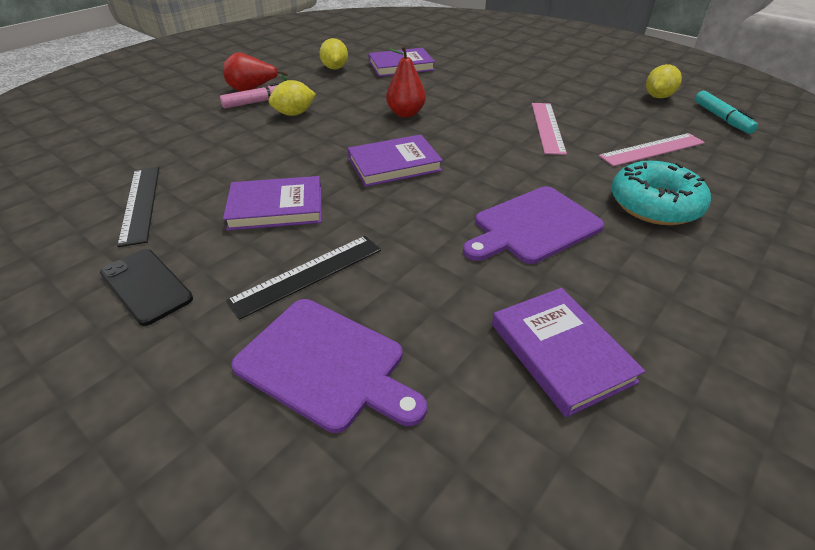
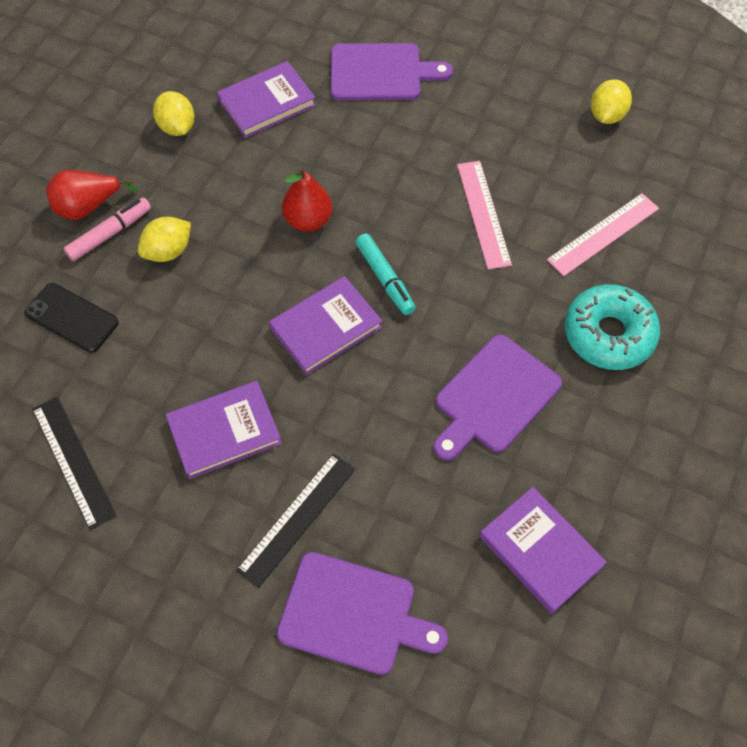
camera: 15 degrees left, 20 degrees up
black phone [100,249,193,326] -> black phone moved to [24,283,119,353]
turquoise marker [695,91,758,134] -> turquoise marker moved to [356,233,416,315]
none -> purple cutting board [331,43,453,100]

